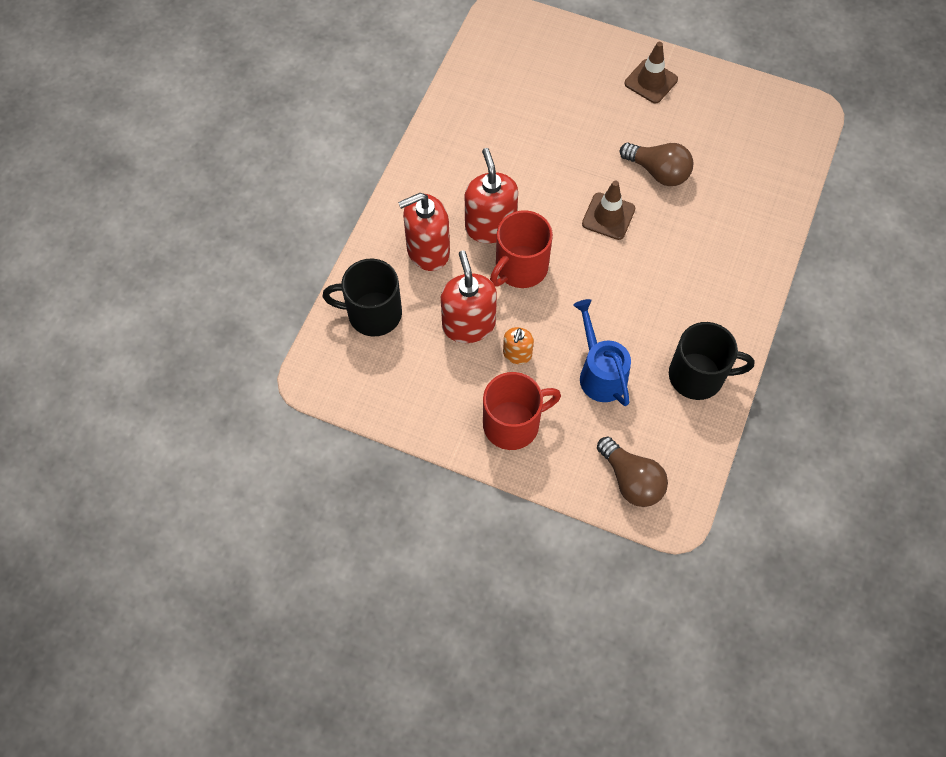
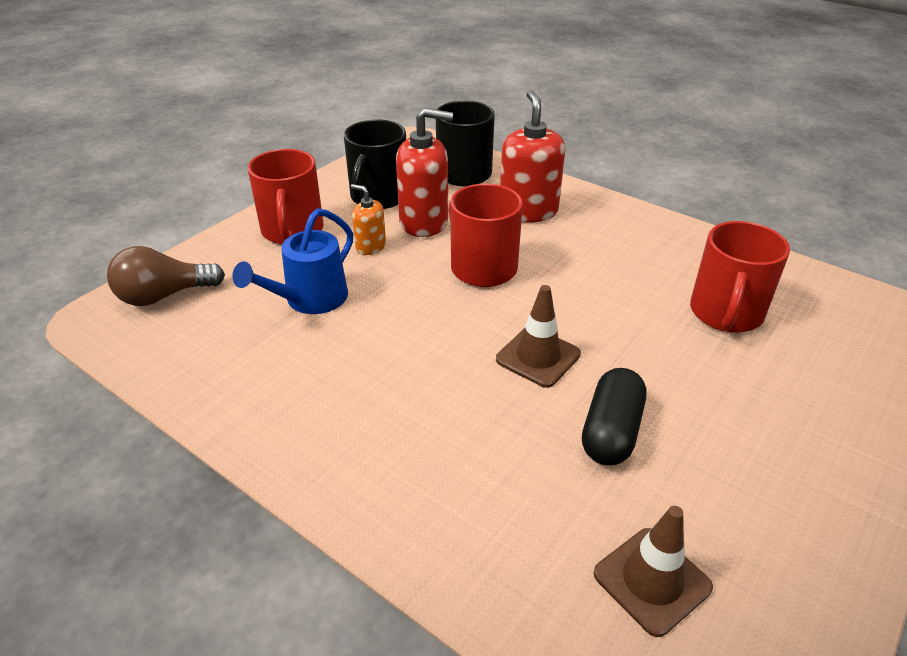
camera: 105 degrees right, 25 degrees down
red soap dispenser [465,148,518,243] -> none
blue watering can [573,299,631,406] -> blue watering can turned 135 degrees clockwise [232,209,353,314]
brown light bulb [620,142,693,186] -> black capsule [582,368,646,466]
brown traffic cone [624,42,678,103] -> brown traffic cone moved to [594,506,713,637]
black mug [669,322,754,400] -> black mug moved to [344,120,406,209]
none -> red mug [690,221,790,333]

